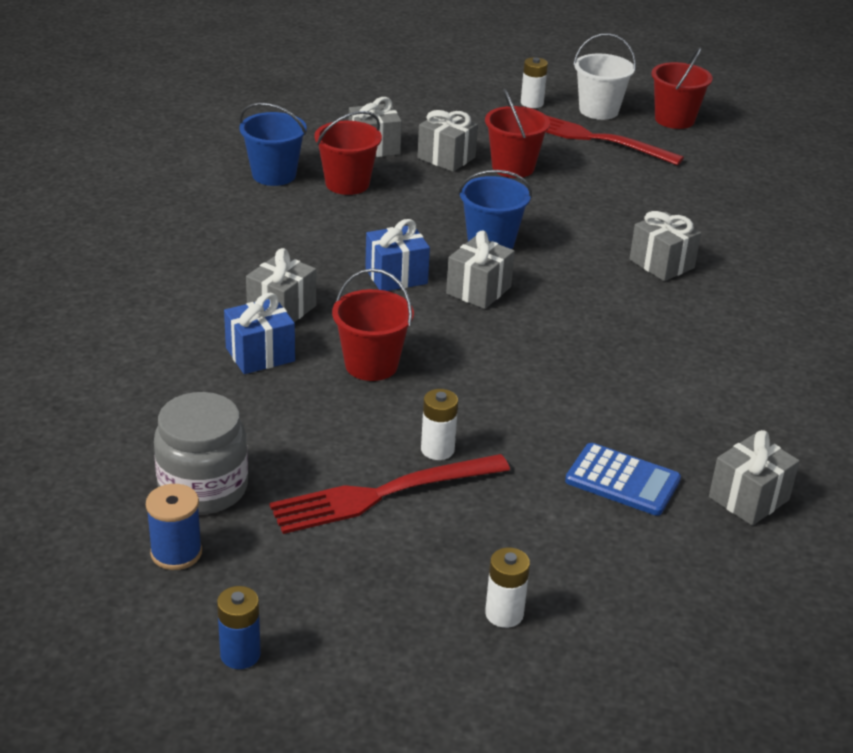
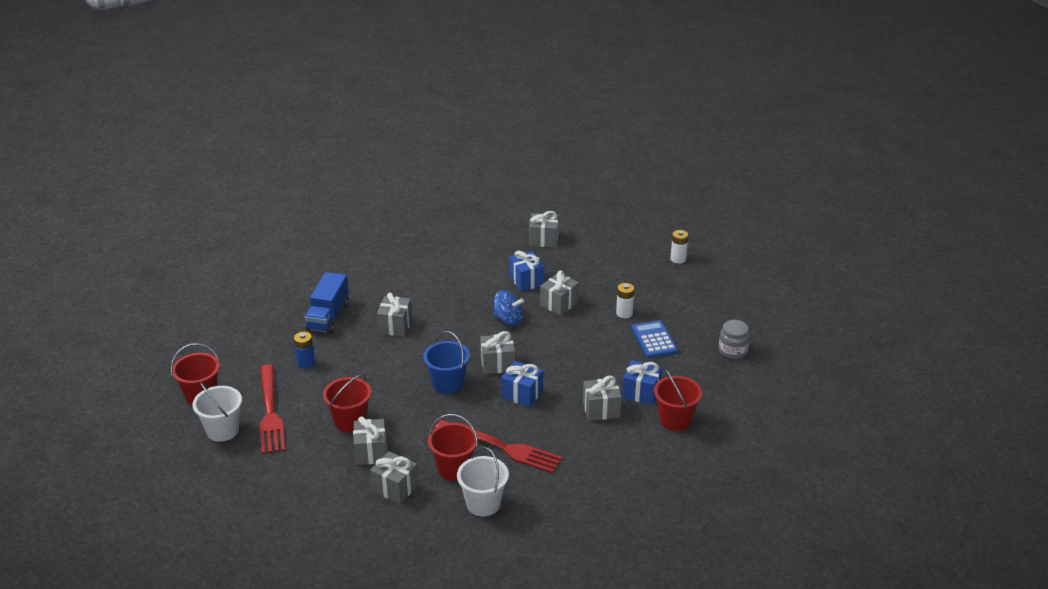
camera: 130 degrees left, 0 degrees up
blue spool [146,484,202,570] -> none
grey jar [154,392,248,514] -> grey jar [719,320,750,359], size x0.66
blue battery [217,586,261,669] -> blue battery moved to [294,332,315,369]
blue bucket [239,103,307,186] -> white bucket [457,447,509,516]
red fork [270,454,510,534] -> red fork moved to [435,420,562,474]
red bucket [332,268,414,381] -> red bucket moved to [654,369,702,431]
white battery [521,57,548,108] -> none
blue calculator [565,443,681,516] -> blue calculator moved to [631,320,678,358]
none -> blue truck [305,272,349,334]
none -> blue spinning top [493,290,524,326]
none -> blue gift [509,251,544,292]
none -> grey gift [540,271,579,316]

